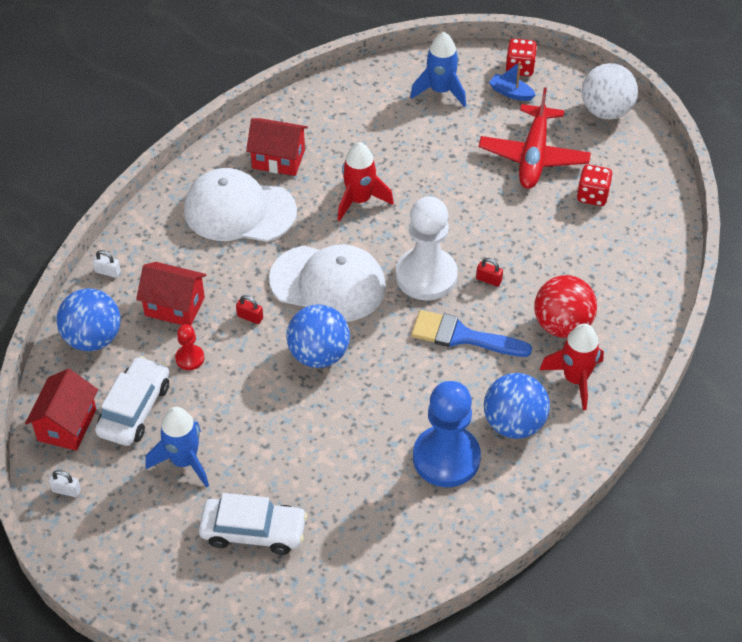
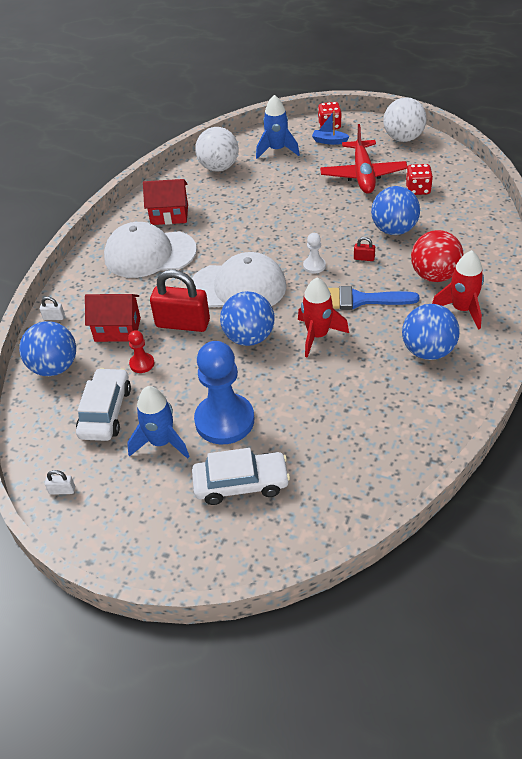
camera: 10 degrees left, 5 degrees down
red house [25,369,98,451] -> none
red padlock [236,295,263,324] -> red padlock [150,269,210,332], size x2.45
red rocket [338,142,394,221] -> red rocket moved to [298,278,349,358]
white pawn [396,196,458,301] -> white pawn [303,233,326,274], size x0.45
blue pawn [413,381,481,487] -> blue pawn moved to [194,341,254,444]
none -> white ball [195,127,239,172]
none -> blue ball [371,186,420,235]

